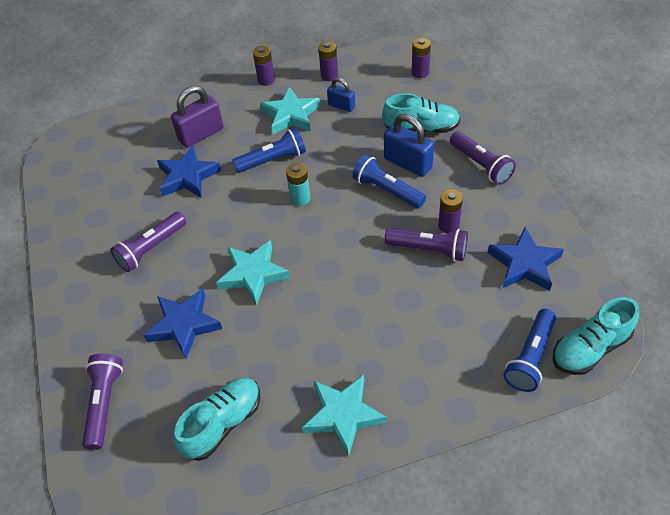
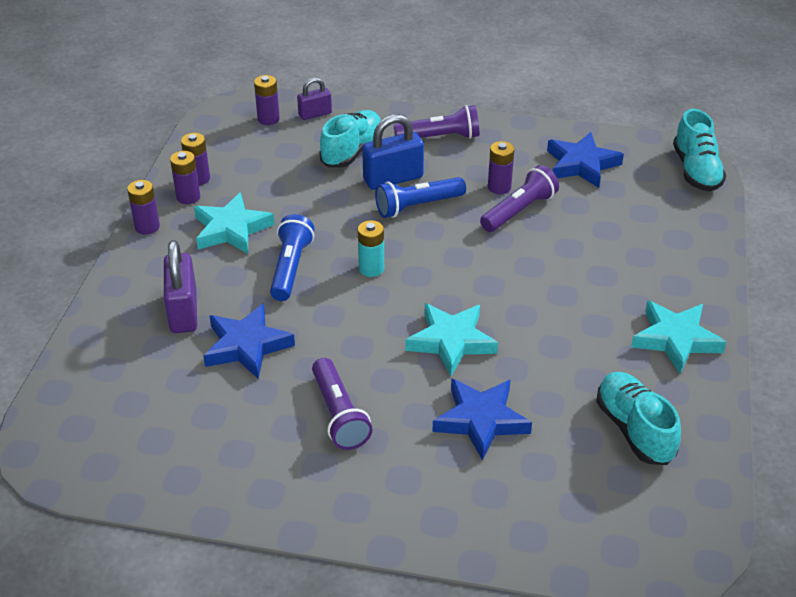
camera: 65 degrees left, 10 degrees down
purple flashlight [82,353,123,450] -> none
blue padlock [327,78,355,112] -> none
blue flashlight [504,309,556,392] -> none
none -> purple battery [170,151,200,204]
none -> purple padlock [297,78,332,120]

